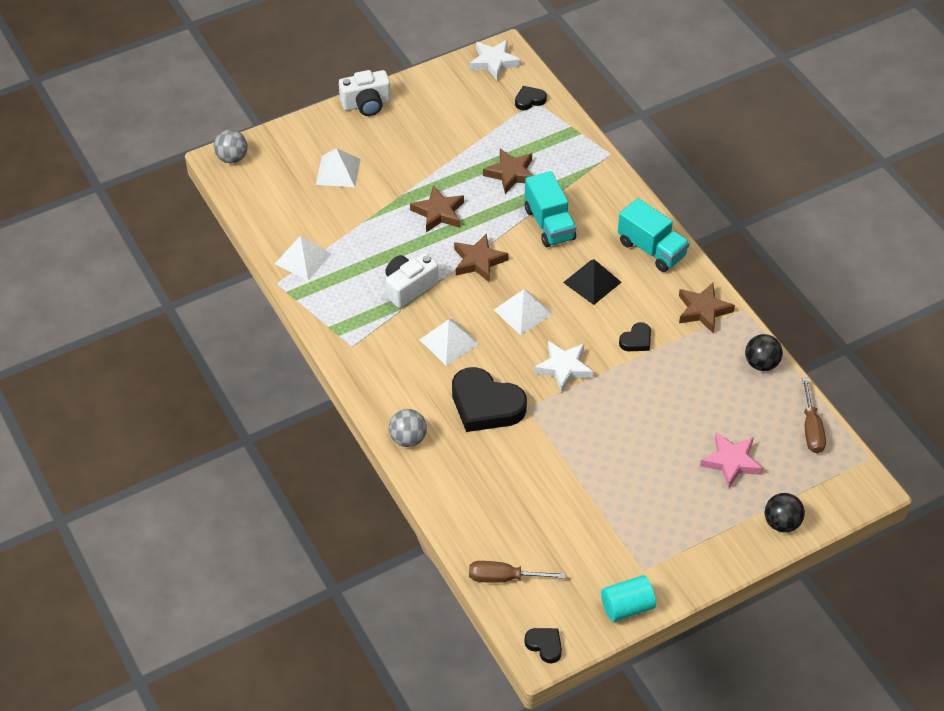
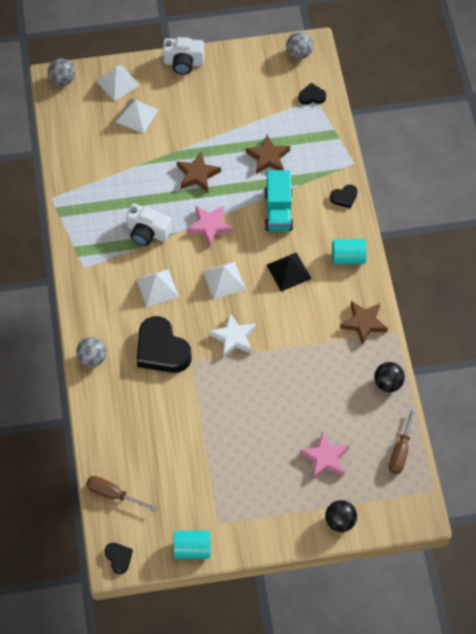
camera: 20 degrees right, 10 degrees up
white pyramid [275,236,331,280] -> white pyramid moved to [96,65,140,101]
white camera [385,253,439,308] -> white camera turned 135 degrees counterclockwise [126,204,172,246]
brown star [454,233,509,283] -> pink star [187,206,233,246]
white star [470,40,521,80] -> grey ball [286,32,313,59]
turquoise truck [618,198,690,272] -> turquoise cylinder [332,239,367,264]
black heart [619,322,651,351] -> black heart moved to [330,184,358,208]

